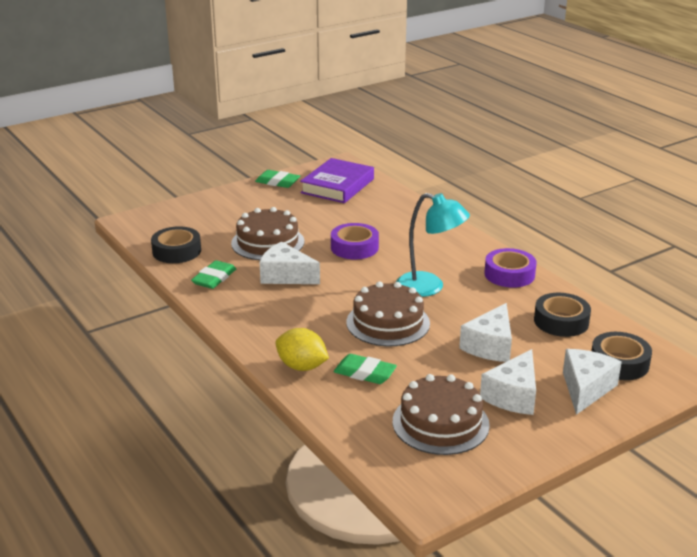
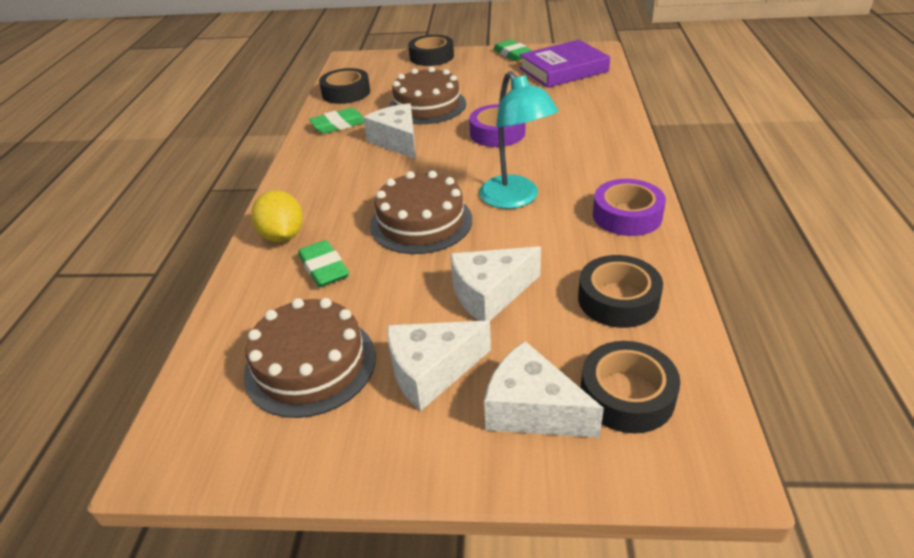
camera: 40 degrees right, 10 degrees up
white cheese [563,349,622,415] -> white cheese turned 120 degrees counterclockwise [484,341,604,438]
none -> black tape [408,35,454,66]

